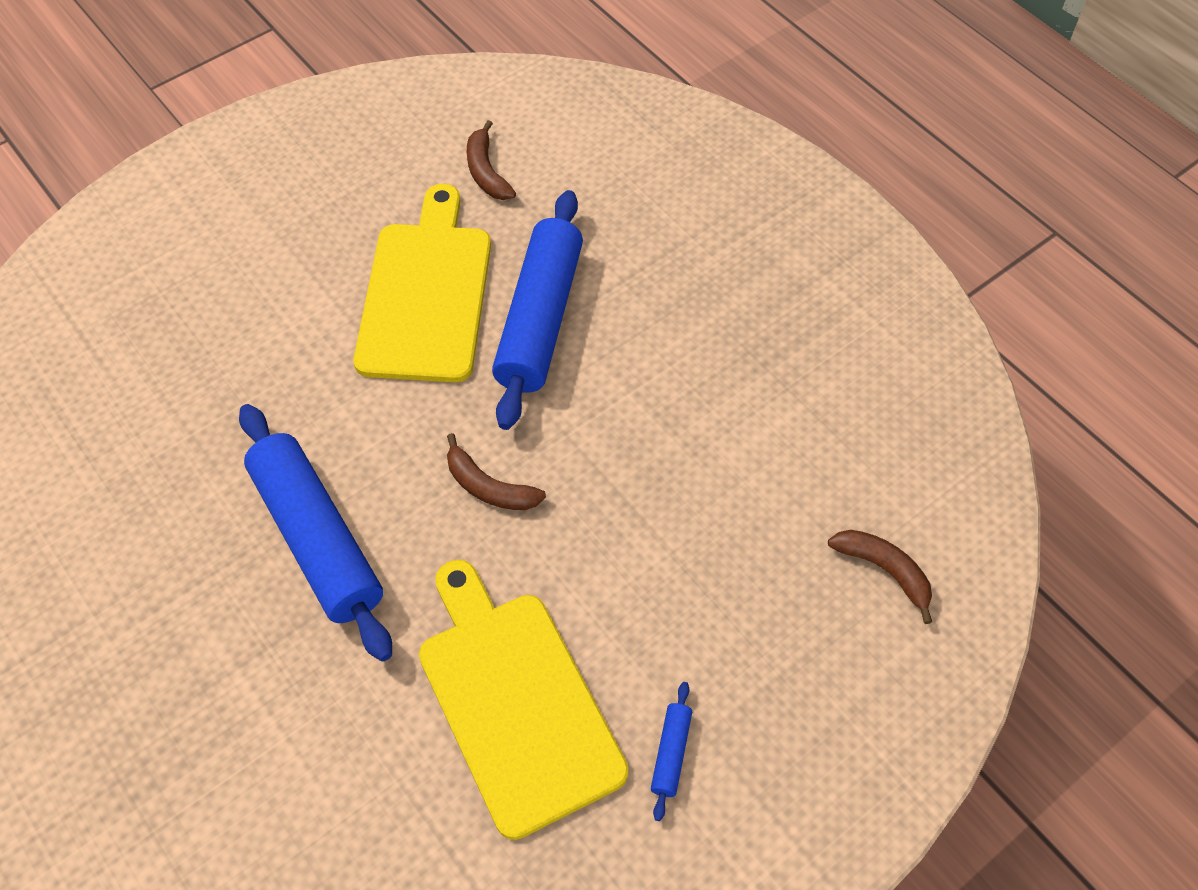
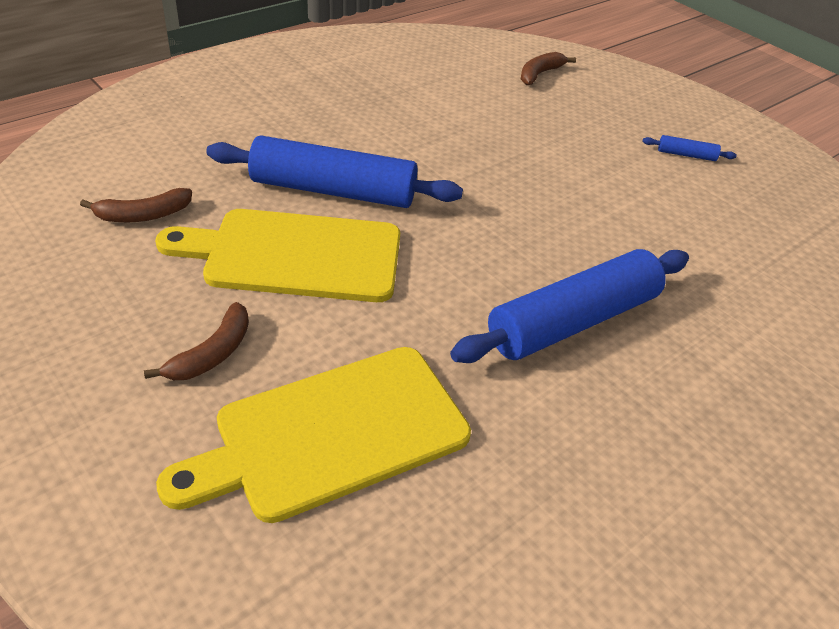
camera: 95 degrees left, 15 degrees down
yellow cutting board [419,560,629,840] -> yellow cutting board moved to [156,347,471,523]
brown banana [447,433,546,510] -> brown banana moved to [144,302,249,380]

